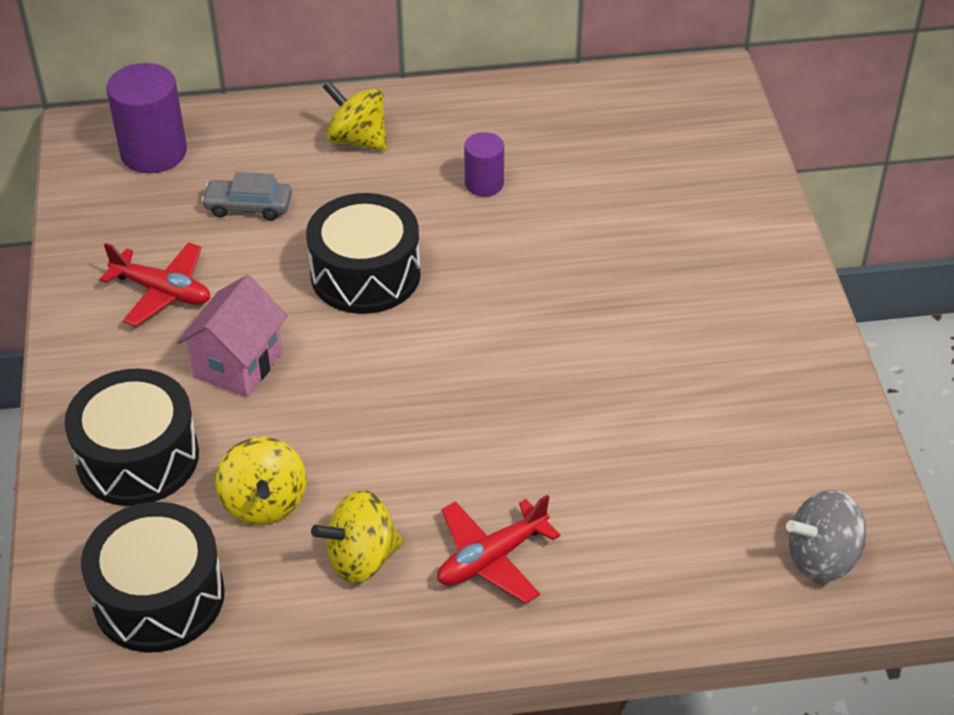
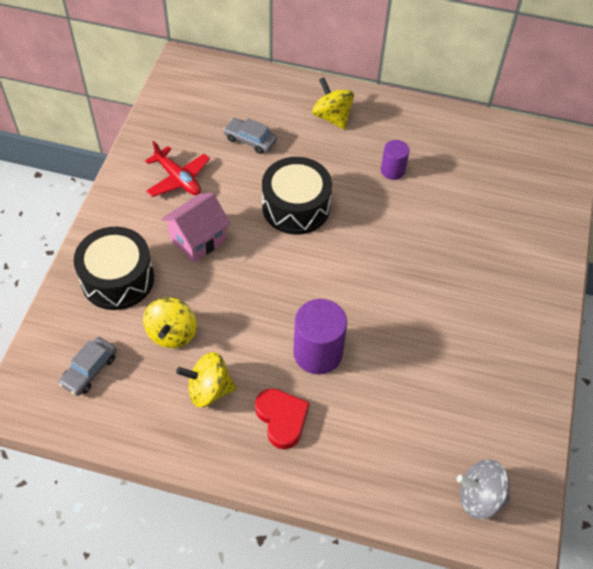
camera: 20 degrees right, 10 degrees up
black drum [81,502,225,653] -> grey car [59,337,117,396]
purple cylinder [106,63,187,173] -> purple cylinder moved to [293,299,347,374]
red plane [437,495,560,604] -> red heart [255,388,310,449]

